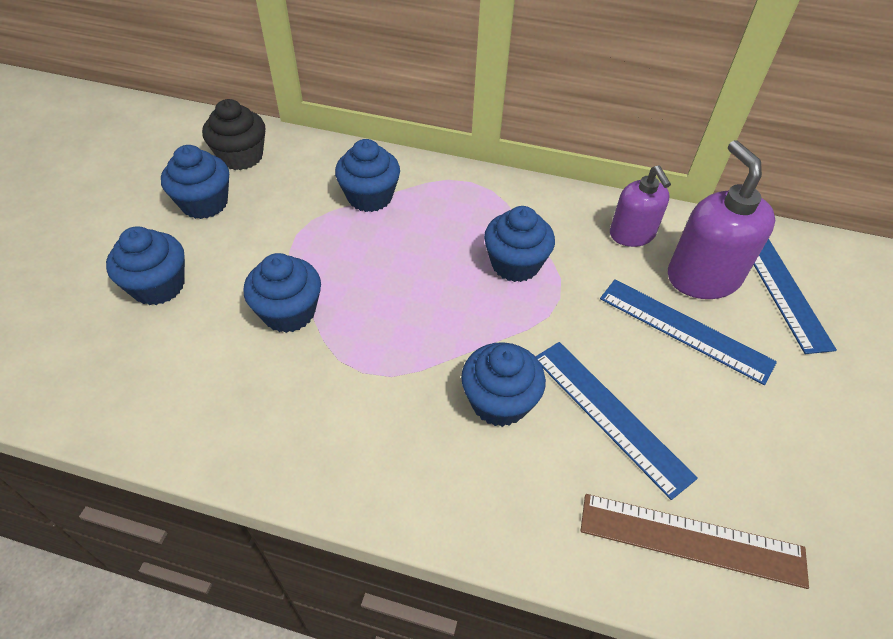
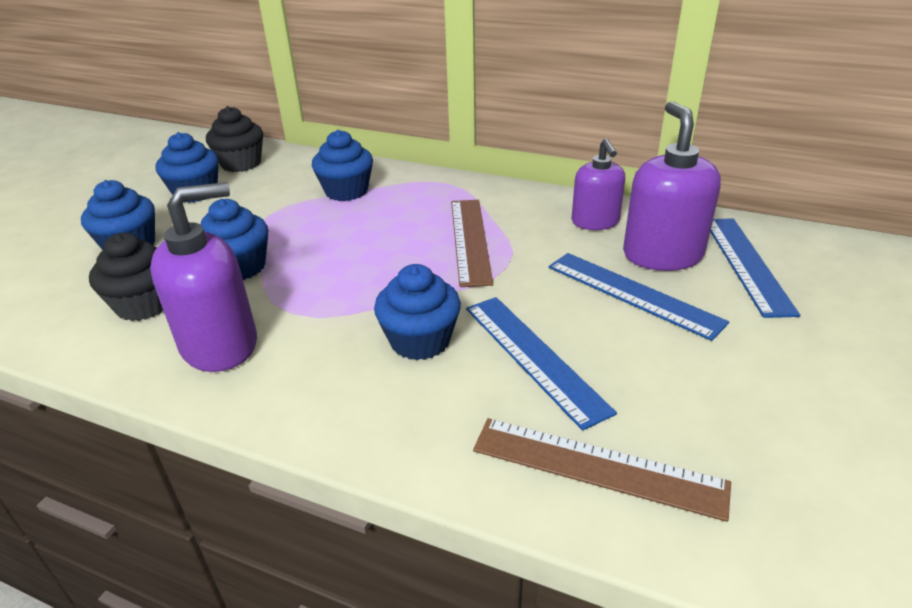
camera: 10 degrees right, 15 degrees down
blue cupcake [484,206,555,282] -> brown ruler [451,200,493,287]
none -> black cupcake [89,233,163,321]
none -> purple soap dispenser [150,182,257,372]

